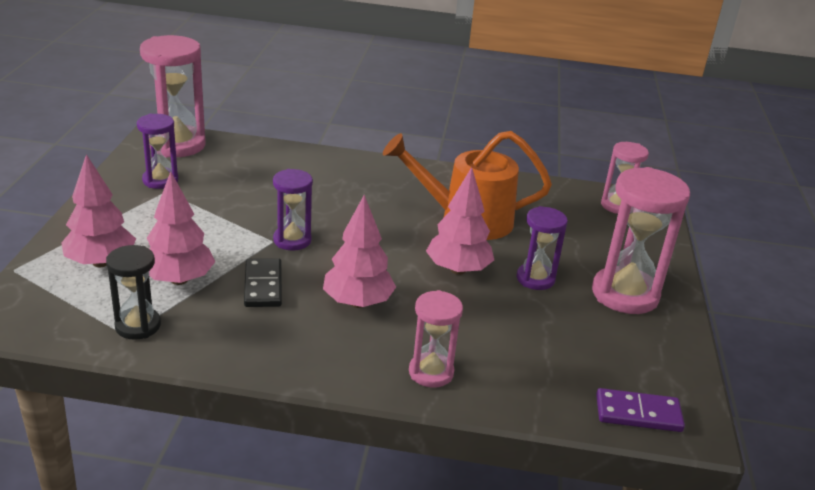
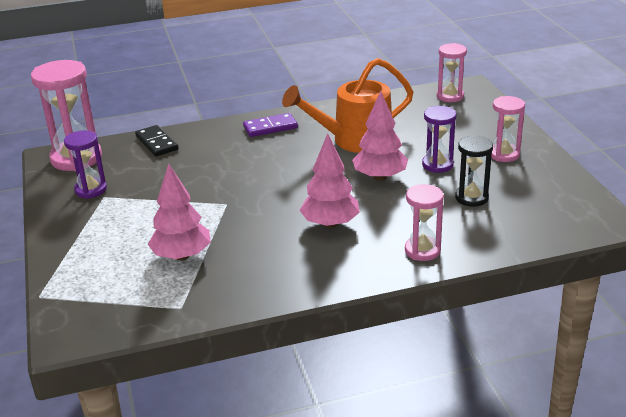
camera: 20 degrees left, 0 degrees up
pink tree [62,154,136,267] -> none
black hourglass [106,245,161,340] -> black hourglass moved to [455,135,493,207]
black domino [244,258,282,307] -> black domino moved to [135,125,178,156]
purple hourglass [273,169,313,251] -> none
pink hourglass [592,167,690,314] -> pink hourglass [491,96,525,162], size x0.59
purple domino [596,388,685,432] -> purple domino moved to [243,113,298,137]

